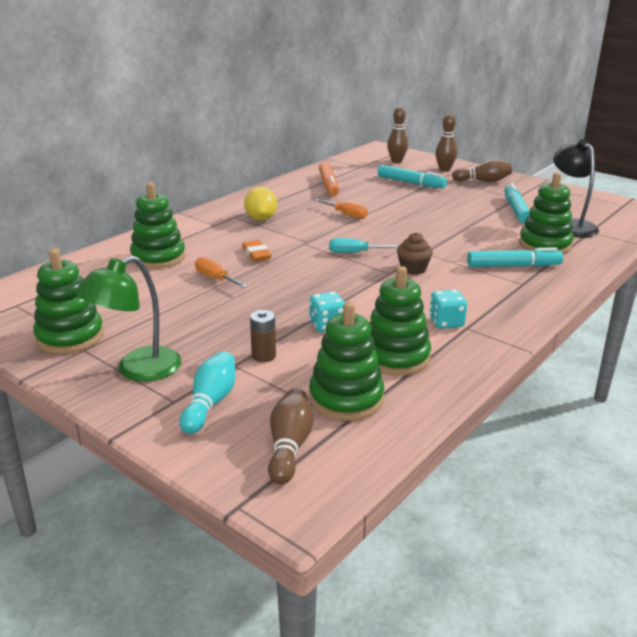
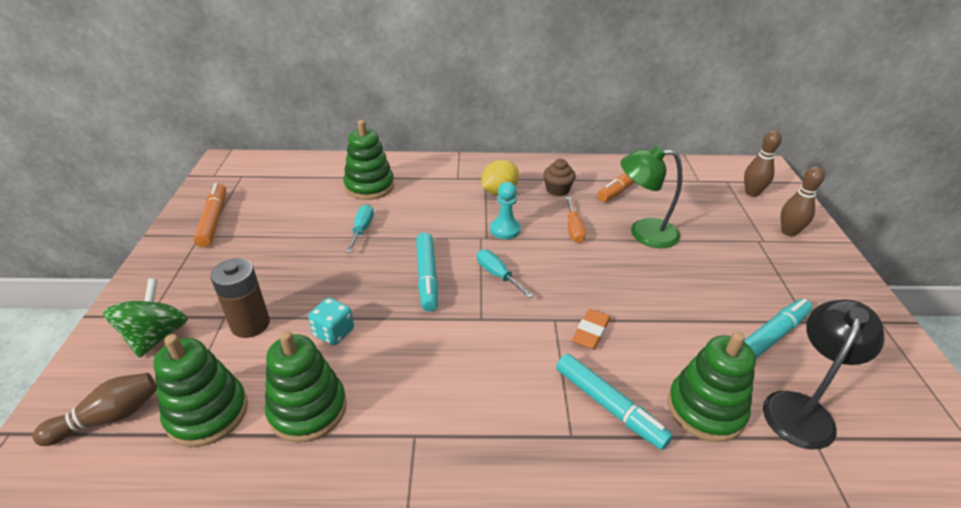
camera: 50 degrees right, 10 degrees up
green stacking toy [33,249,104,354] -> orange marker [194,183,226,247]
green lamp [76,256,182,382] -> green lamp moved to [621,146,682,248]
turquoise bowling pin [179,351,235,434] -> green spinning top [103,278,188,358]
orange screwdriver [195,257,247,288] -> turquoise screwdriver [346,204,374,253]
orange eraser [242,240,272,262] -> orange eraser moved to [572,309,610,350]
brown battery [250,310,276,362] -> brown battery [210,258,270,338], size x1.59
turquoise marker [378,165,447,189] -> turquoise marker moved to [416,233,438,312]
brown cupcake [397,232,433,275] -> brown cupcake moved to [543,159,576,196]
turquoise dice [429,290,467,329] -> none
brown bowling pin [452,159,512,182] -> none
none -> turquoise pawn [490,182,521,239]

